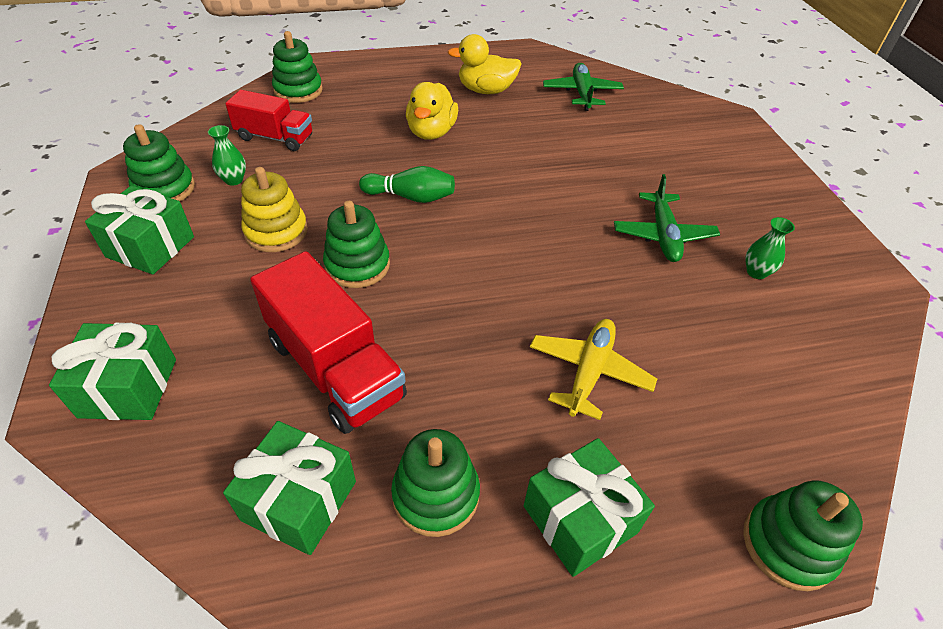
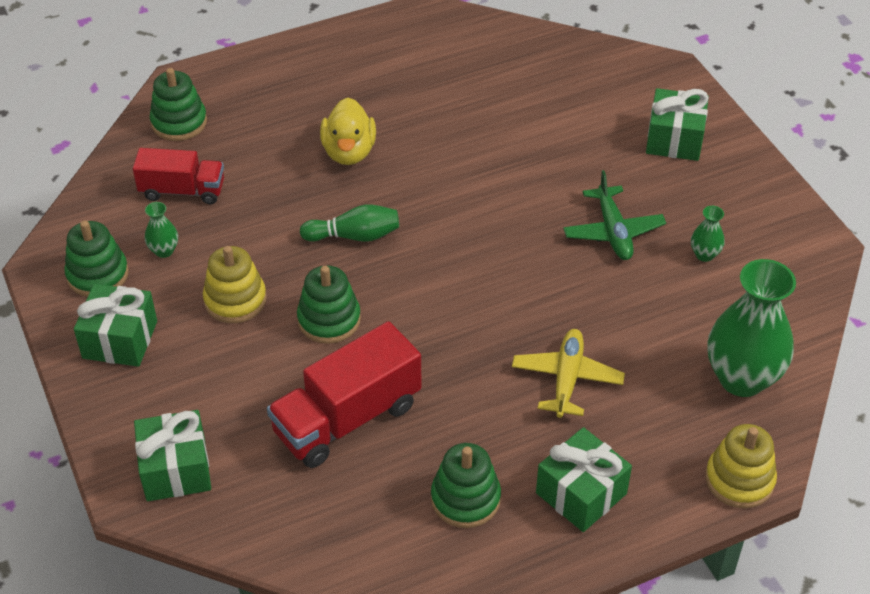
camera: 10 degrees left, 0 degrees up
green gift [223,421,356,555] -> green gift moved to [646,88,709,161]
red truck [250,251,407,434] -> red truck turned 105 degrees clockwise [267,321,422,468]
yellow duck [448,34,521,94] -> none
green plane [543,63,624,111] -> none
green stacking toy [743,480,863,591] -> yellow stacking toy [705,424,777,508]
none -> green vase [708,259,796,397]

